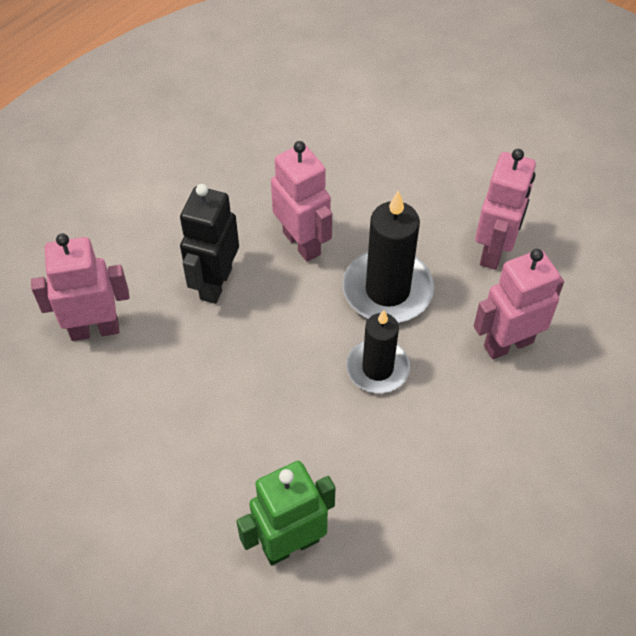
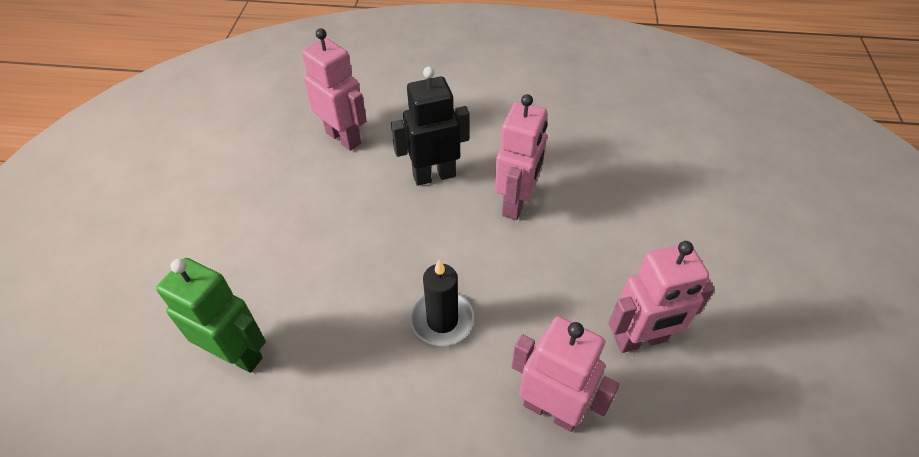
camera: 55 degrees right, 5 degrees down
black candle [343,190,434,323] -> none

